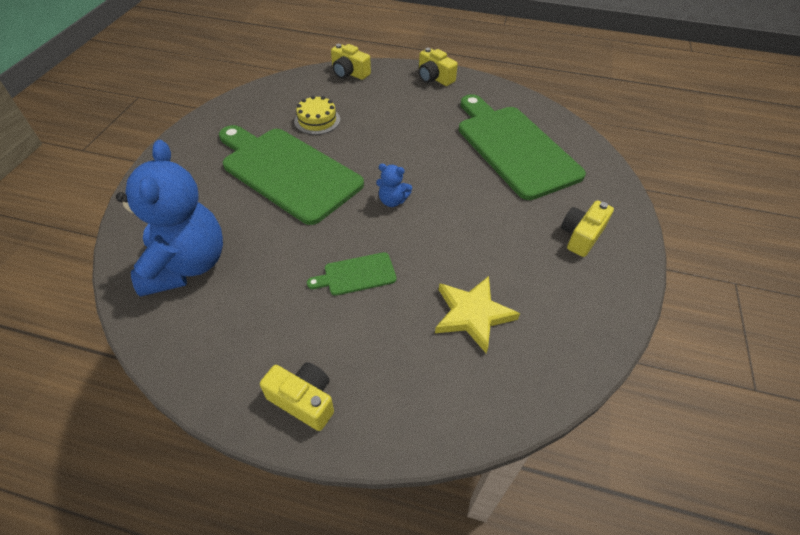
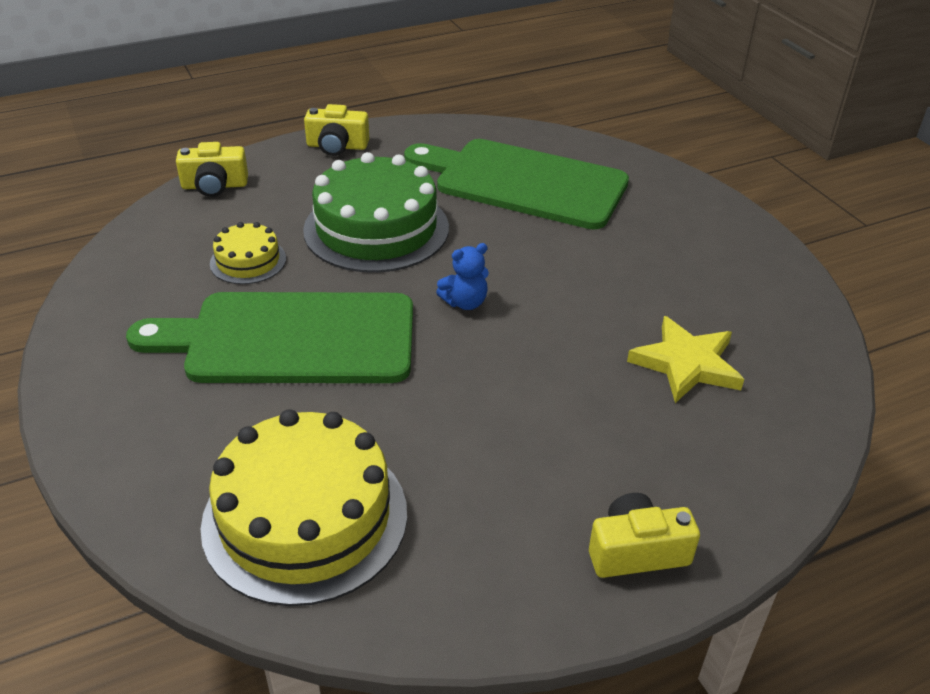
camera: 40 degrees left, 10 degrees down
blue teddy bear [116,140,223,297] -> yellow cake [201,409,407,606]
green cutting board [307,252,397,296] -> none
yellow camera [561,200,614,257] -> none
none -> green cake [303,152,449,273]

